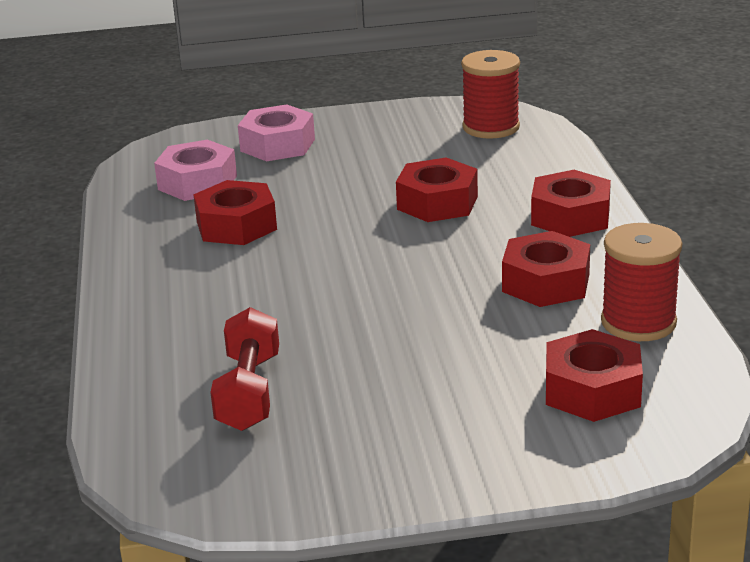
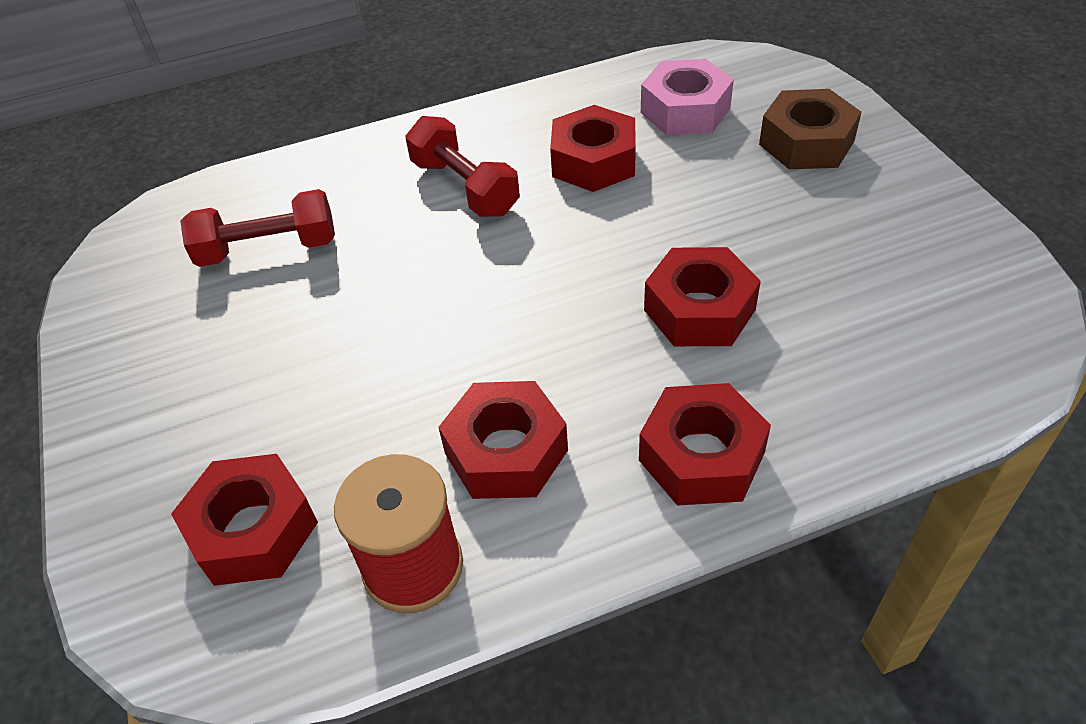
camera: 80 degrees right, 20 degrees up
pink nut [238,104,315,161] -> brown nut [759,89,861,169]
red spool [461,50,520,139] -> none
none -> red dumbbell [405,116,520,217]

